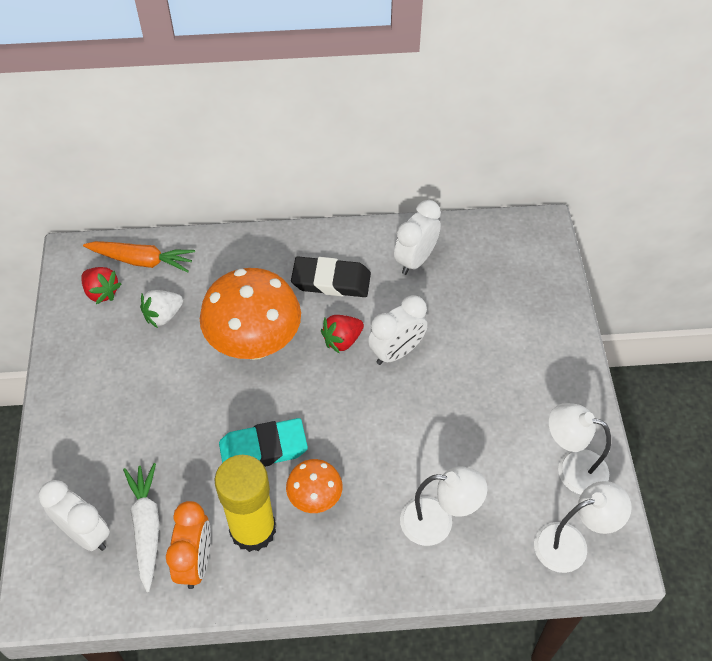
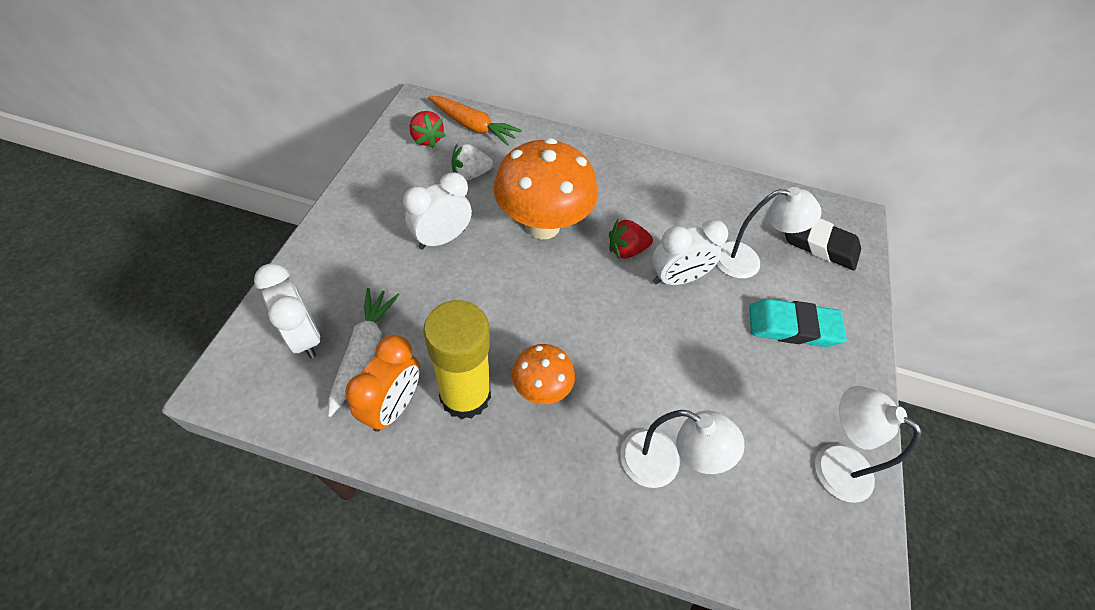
camera: 15 degrees right, 0 degrees up
turquoise eraser [219,418,308,467] -> turquoise eraser moved to [749,299,847,347]
black eraser [291,256,371,297] -> black eraser moved to [784,218,861,271]
white clock [394,200,441,275] -> white clock moved to [403,172,472,249]
white lamp [534,481,632,573] -> white lamp moved to [716,187,822,279]

